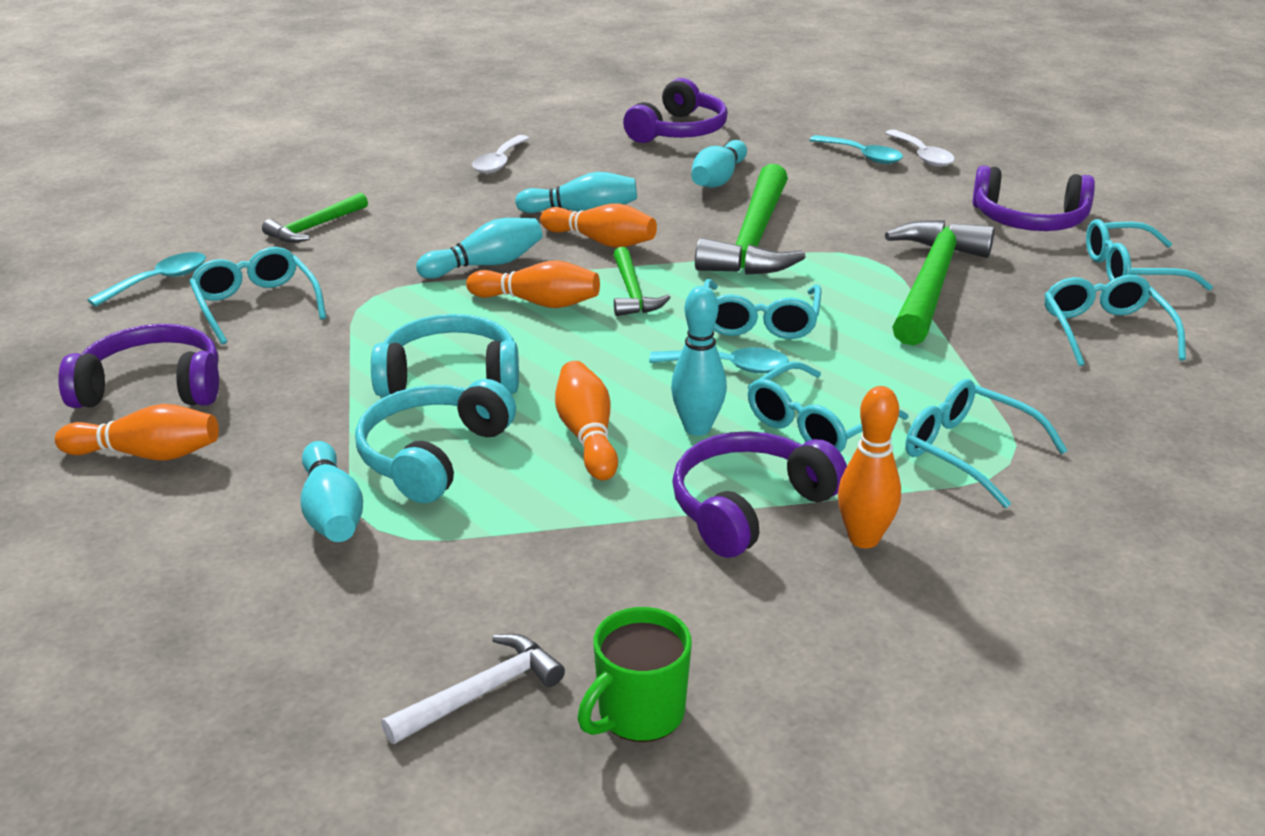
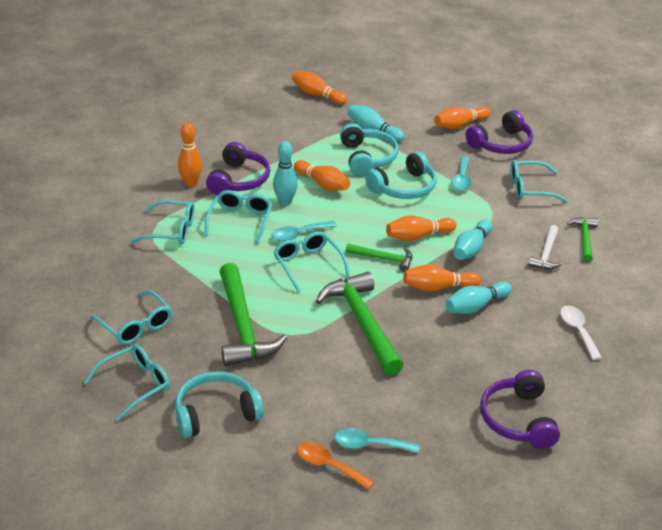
camera: 145 degrees right, 5 degrees up
turquoise spoon [87,252,206,307] -> turquoise spoon moved to [451,156,471,191]
turquoise glasses [189,247,326,345] -> turquoise glasses turned 150 degrees clockwise [510,160,568,203]
white hammer [381,634,565,744] -> white hammer moved to [528,225,562,269]
green mug [577,607,692,742] -> none
green hammer [613,247,671,316] -> green hammer turned 150 degrees clockwise [346,244,412,272]
turquoise bowling pin [691,140,747,188] -> none
white spoon [885,130,955,167] -> orange spoon [297,442,375,490]
purple headphones [972,166,1095,231] -> turquoise headphones [175,371,264,438]
none -> orange bowling pin [292,71,347,105]

